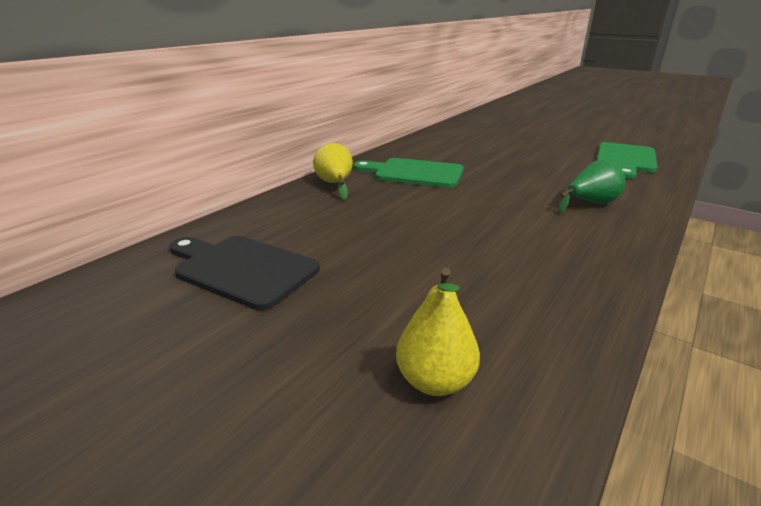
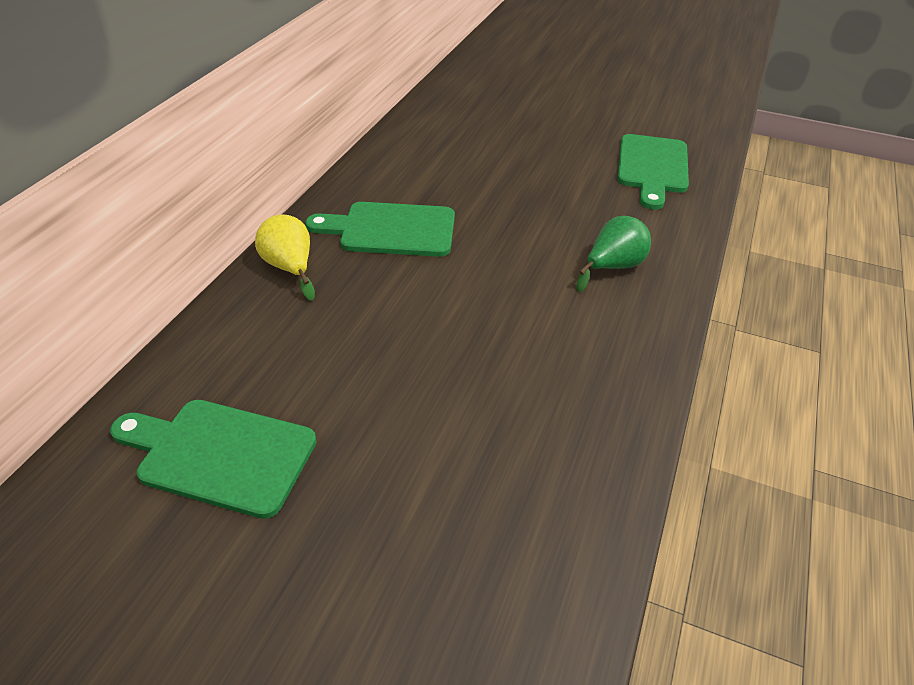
camera: 15 degrees left, 15 degrees up
black cutting board [169,236,320,311] -> green cutting board [110,400,317,519]
yellow pear [396,268,480,396] -> none

